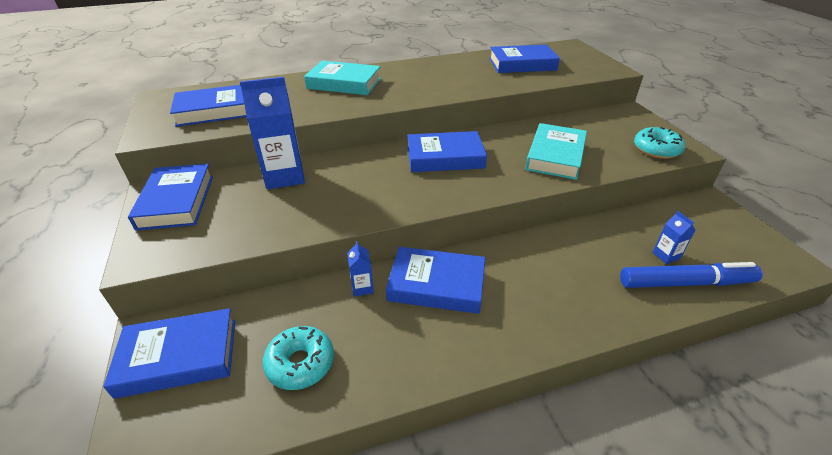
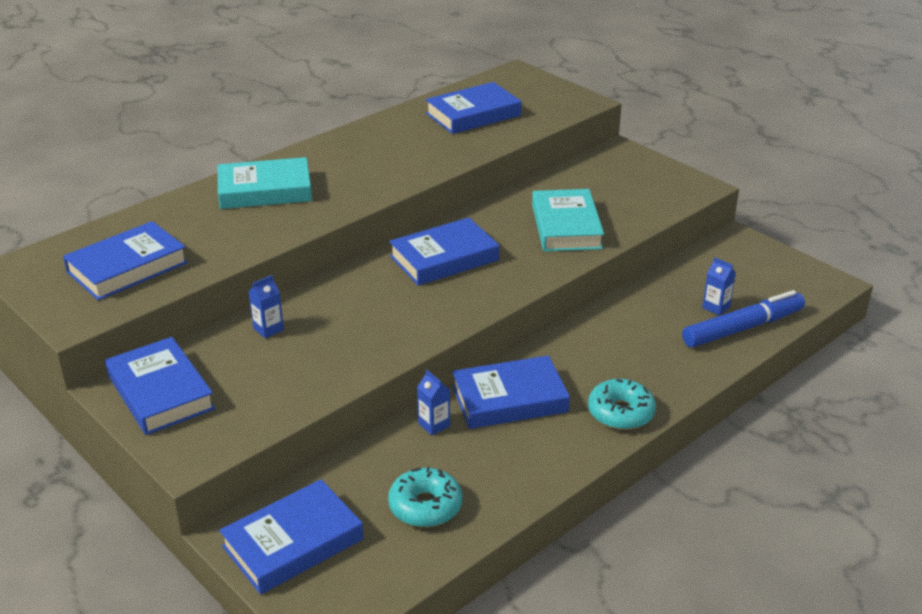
camera: 25 degrees left, 5 degrees down
blue carton [240,77,305,189] -> blue carton [248,275,284,338], size x0.46
turquoise donut [634,127,685,159] -> turquoise donut moved to [588,379,656,430]

